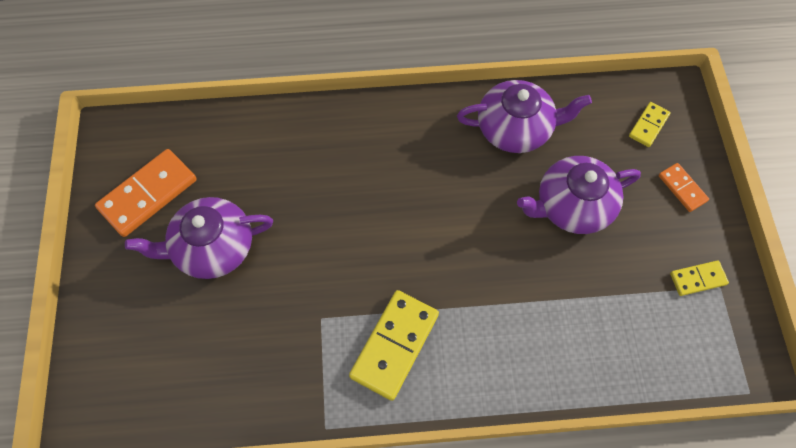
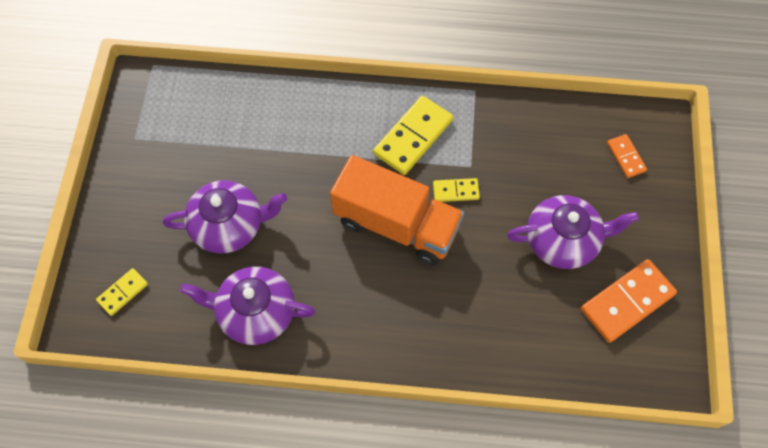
camera: 170 degrees left, 0 degrees up
orange domino [659,163,709,212] -> orange domino moved to [607,134,647,178]
yellow domino [670,260,729,296] -> yellow domino moved to [433,178,480,202]
none -> orange truck [330,155,464,265]

